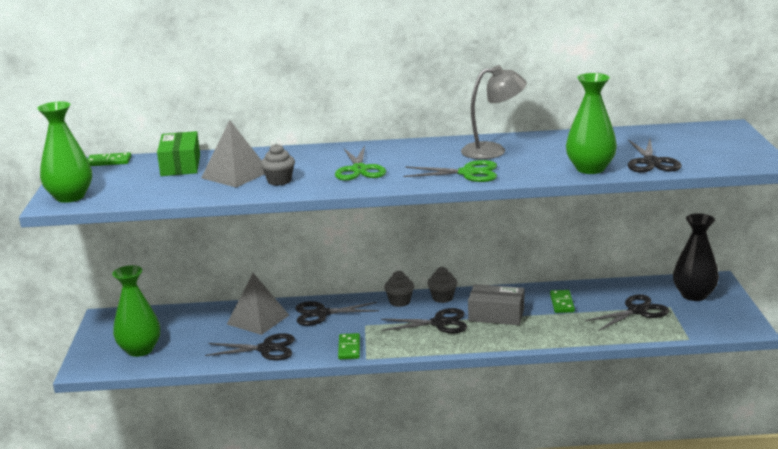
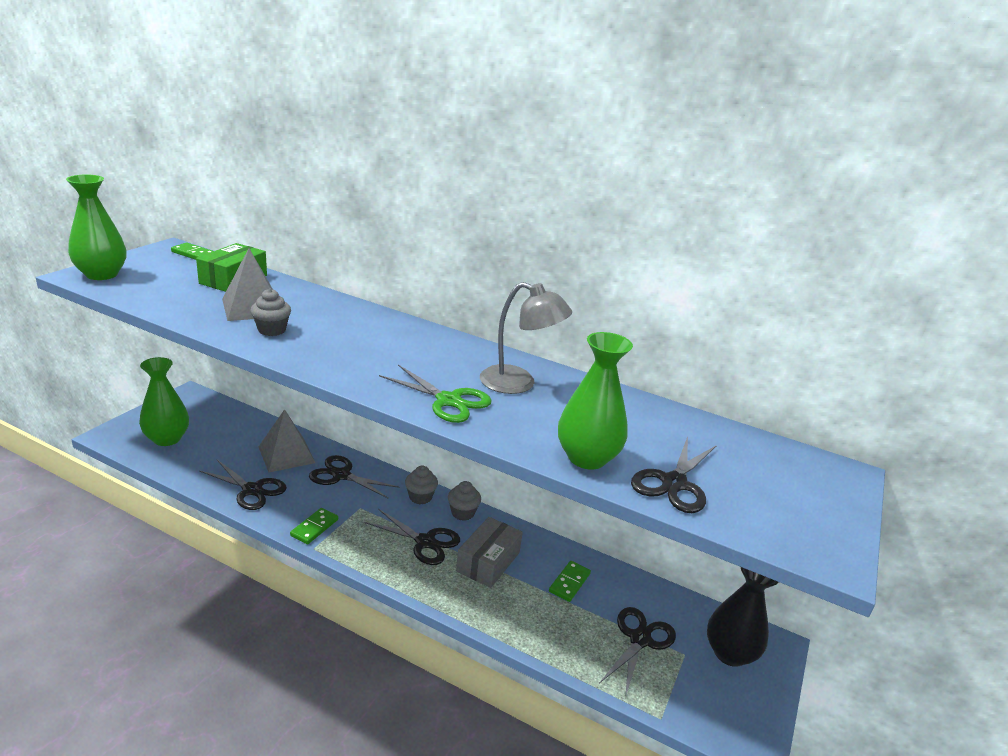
camera: 25 degrees right, 5 degrees up
green scissors [335,146,386,181] -> none
grey box [468,284,524,325] -> grey box turned 75 degrees clockwise [456,517,523,588]
black scissors [585,294,669,331] -> black scissors turned 60 degrees counterclockwise [599,607,676,698]

